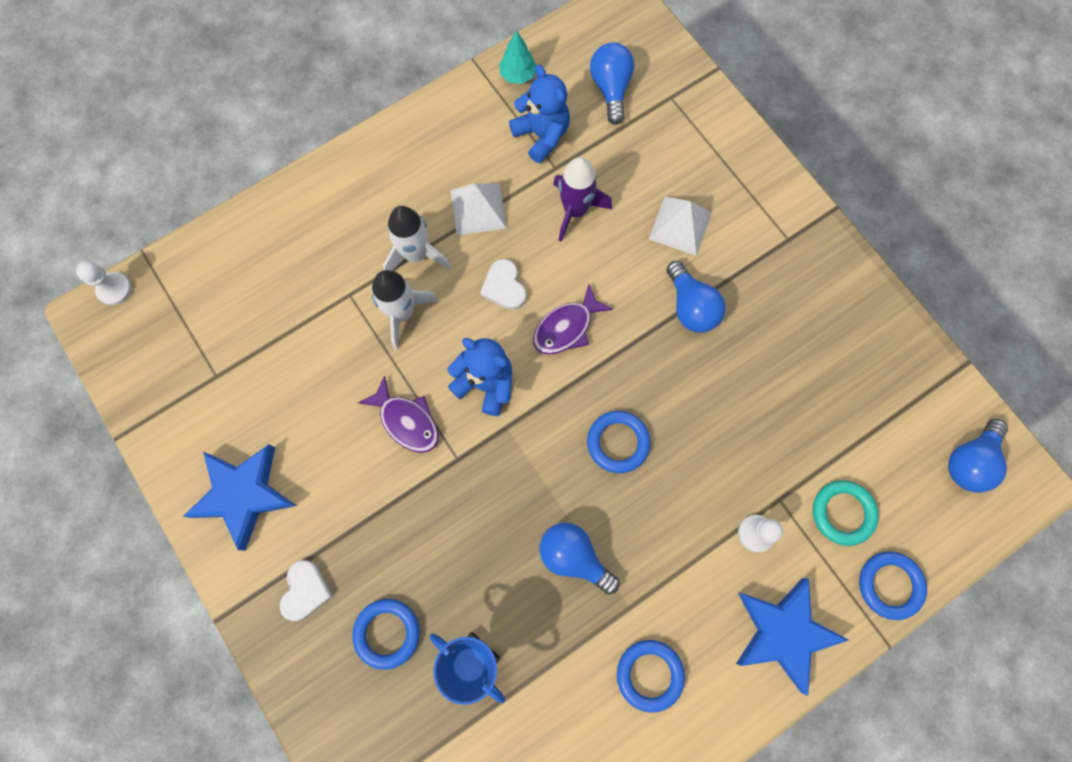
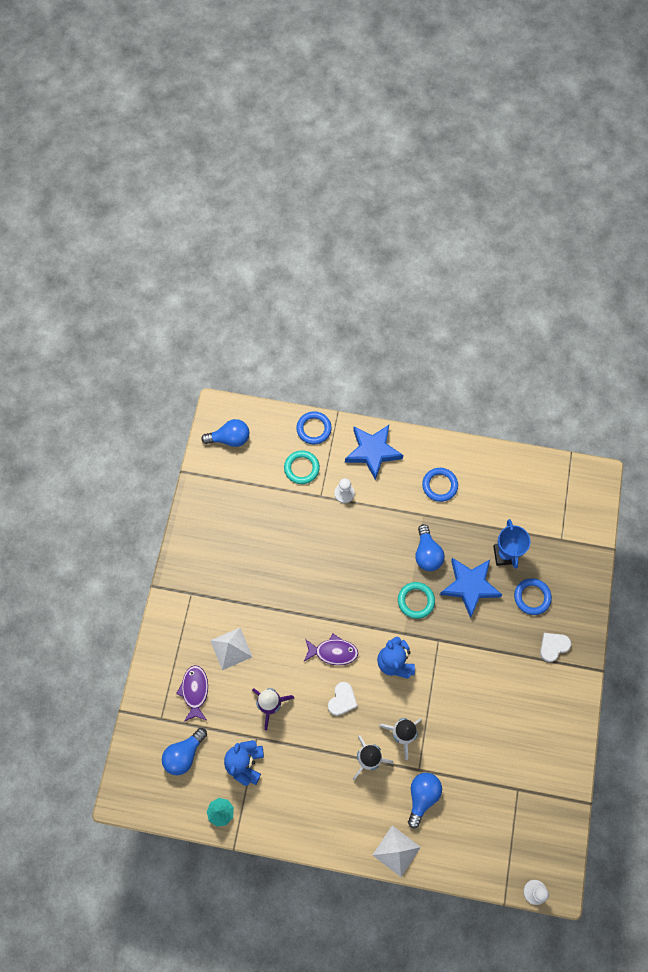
camera: 135 degrees left, 5 degrees down
blue star [183,444,297,551] -> blue star moved to [440,558,502,618]
purple fish [358,376,439,453] -> purple fish moved to [176,665,208,722]
white pyramid [451,183,507,235] -> white pyramid moved to [373,825,421,877]
blue ring [587,411,650,473] -> none
blue light bulb [666,261,726,333] -> blue light bulb moved to [408,773,442,828]
none -> turquoise ring [398,582,435,619]

